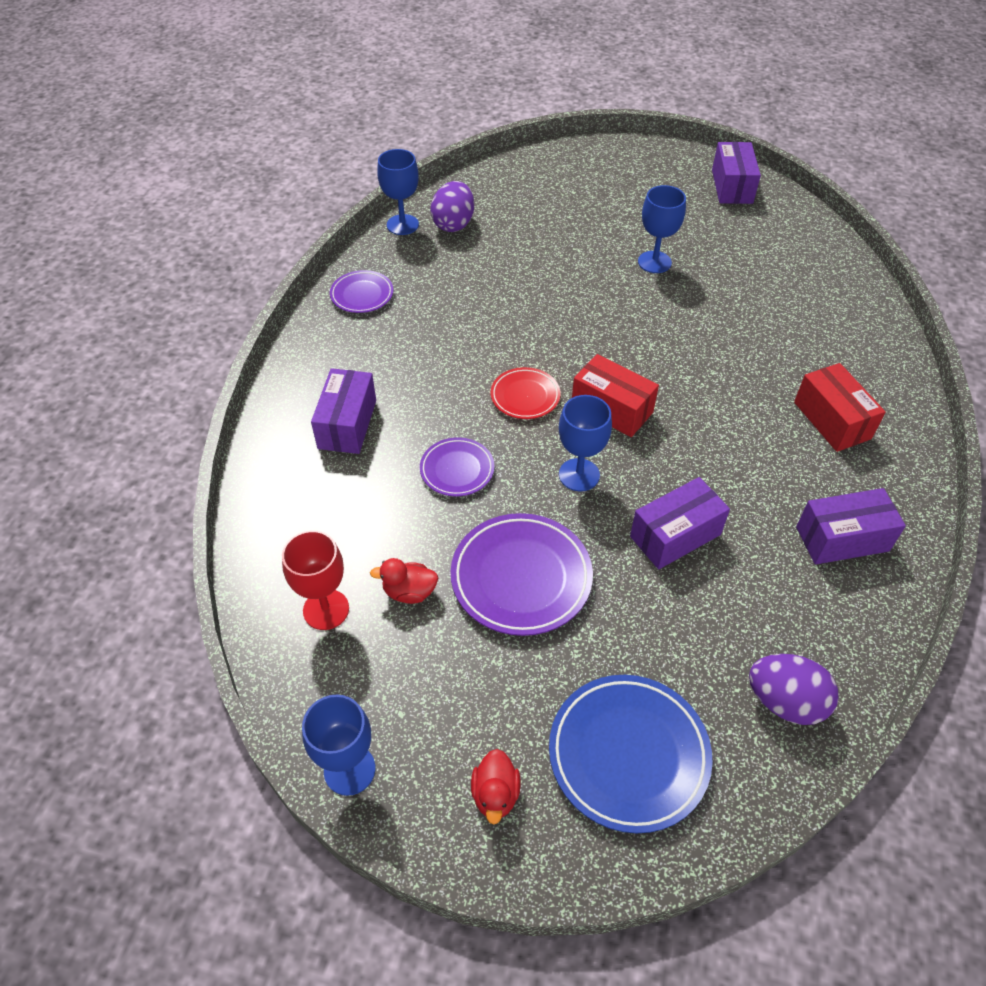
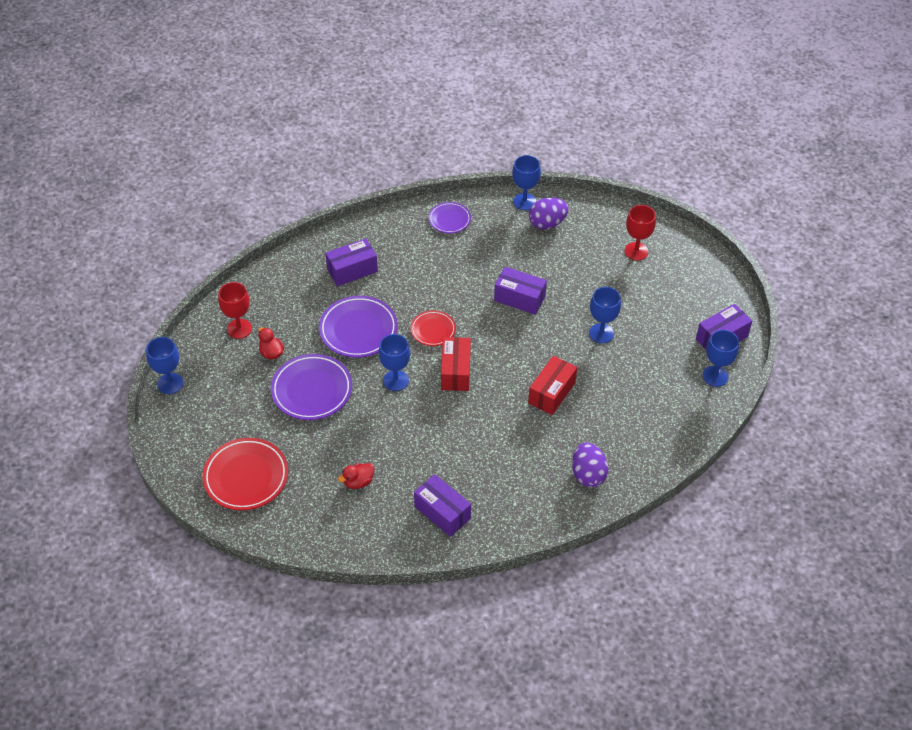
camera: 55 degrees right, 0 degrees up
purple plate [420,437,494,496] -> purple plate [319,296,398,358], size x1.73
red duck [471,749,521,825] -> red duck moved to [338,463,374,489]
blue plate [549,675,713,833] -> red plate [202,438,288,510]
purple box [630,477,730,569] -> purple box moved to [494,267,547,315]
purple egg [749,654,838,725] -> purple egg moved to [572,442,608,487]
red box [794,363,886,452] -> red box moved to [528,356,577,415]
none -> red goblet [625,205,656,261]
none -> blue goblet [703,330,739,387]

